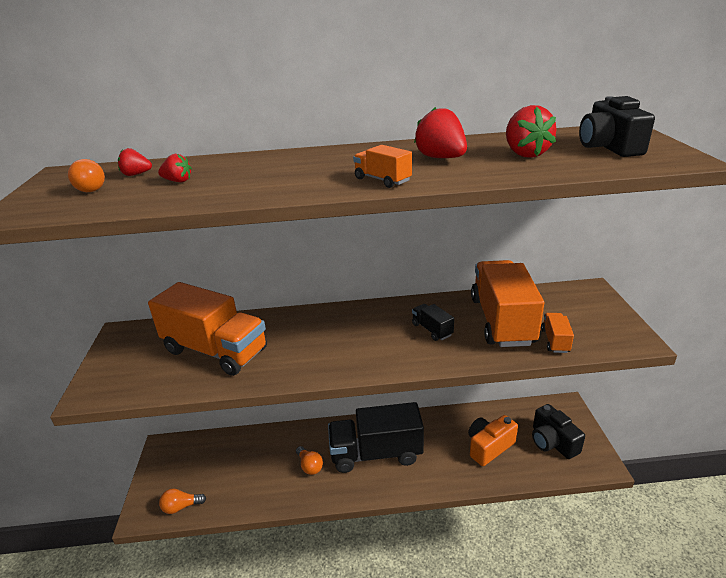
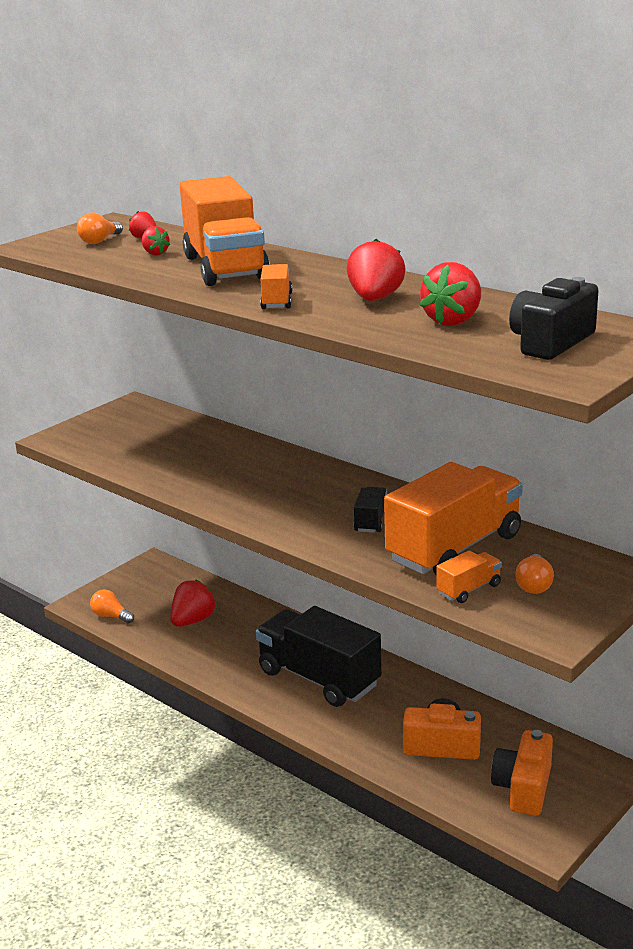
camera: 45 degrees right, 5 degrees down
orange truck [148,282,267,376] -> orange truck moved to [180,176,270,286]
orange light bulb [296,446,323,475] -> orange light bulb moved to [515,554,554,594]
black camera [532,404,585,459] -> orange camera [491,730,553,816]
none -> red strawberry [170,579,217,627]

